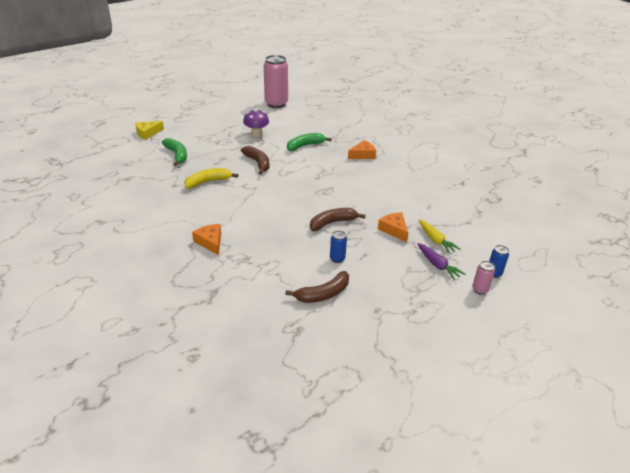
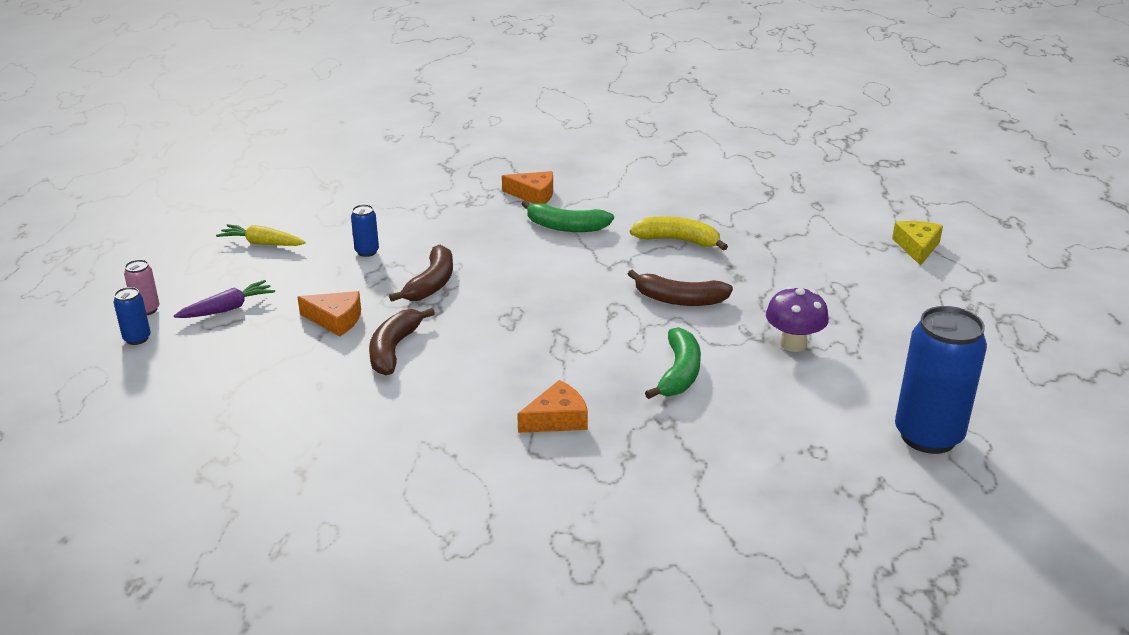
camera: 135 degrees right, 5 degrees down
green banana [162,138,187,166] -> green banana moved to [522,200,614,232]
yellow banana [184,168,238,188] -> yellow banana turned 90 degrees counterclockwise [630,216,728,251]
pink can [264,55,288,108] -> blue can [895,306,987,454]
brown banana [285,271,349,303] -> brown banana moved to [369,308,435,375]
orange cheese [348,140,376,159] -> orange cheese turned 135 degrees counterclockwise [517,380,588,433]
purple carrot [418,243,465,280] -> purple carrot turned 135 degrees clockwise [174,280,275,318]
yellow carrot [419,219,460,254] -> yellow carrot moved to [216,224,306,246]

